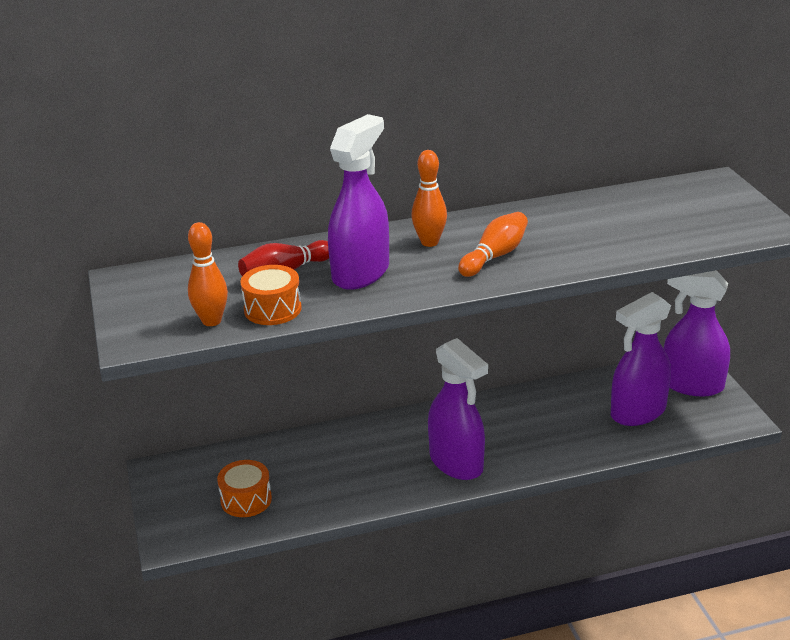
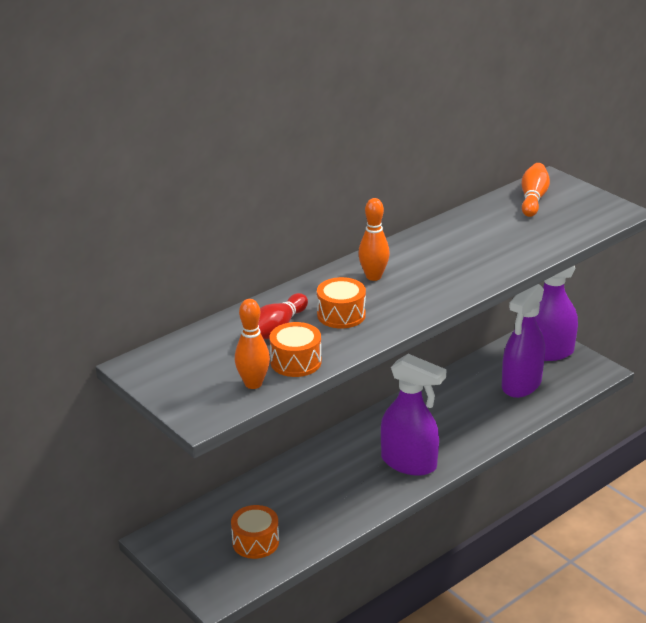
camera: 25 degrees left, 0 degrees up
purple spray bottle [328,114,389,290] -> orange drum [317,277,366,329]
orange bowling pin [458,212,528,277] -> orange bowling pin moved to [521,163,550,217]

